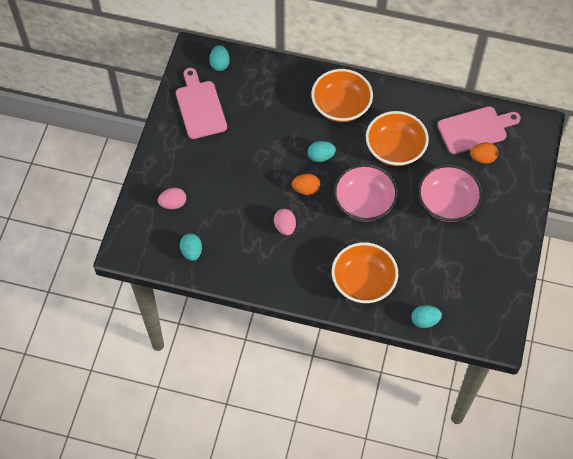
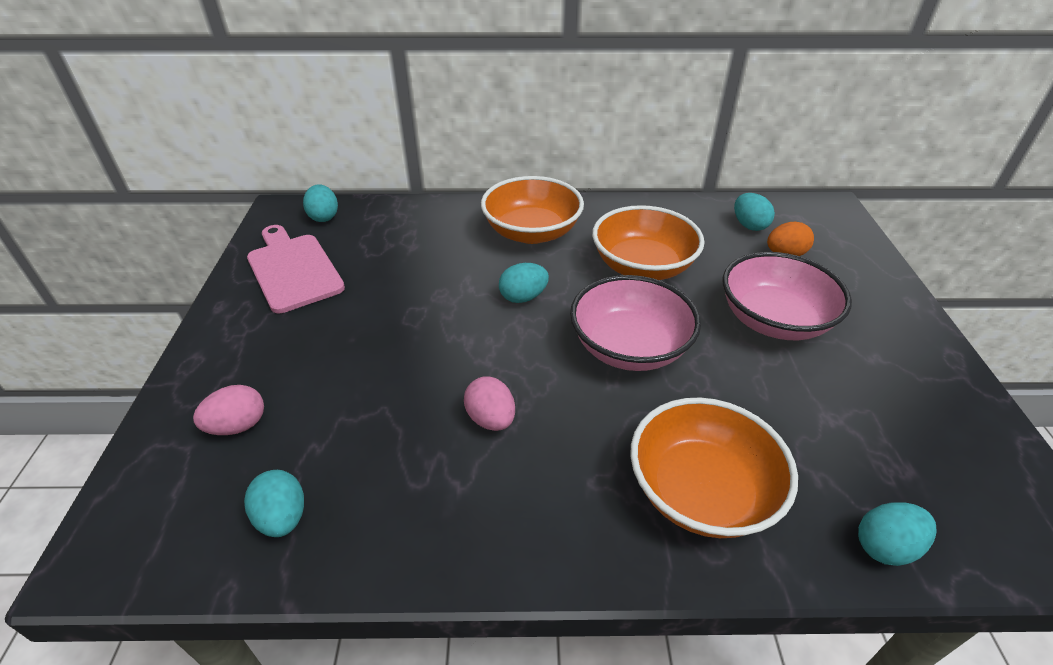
camera: 15 degrees left, 20 degrees down
orange egg [292,174,320,195] -> none
pink cutting board [437,106,521,154] -> turquoise egg [734,193,775,231]

